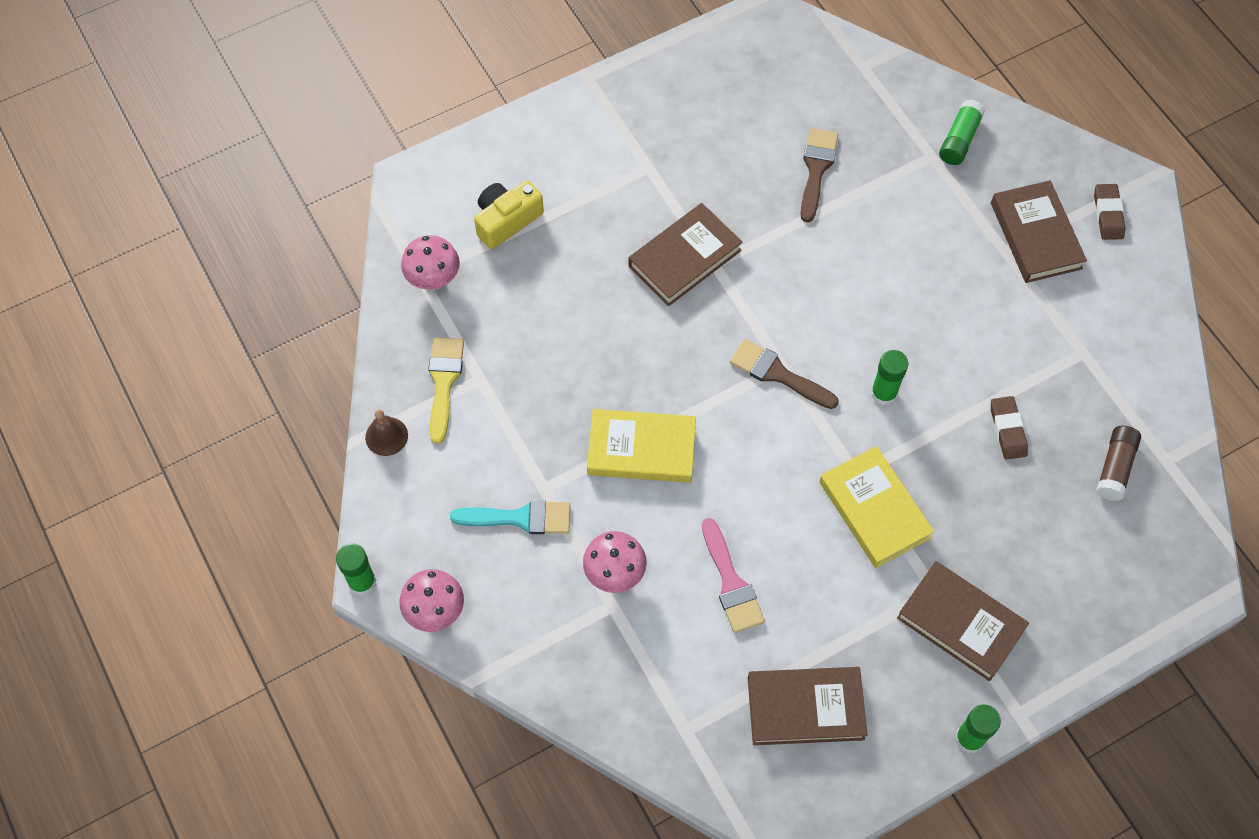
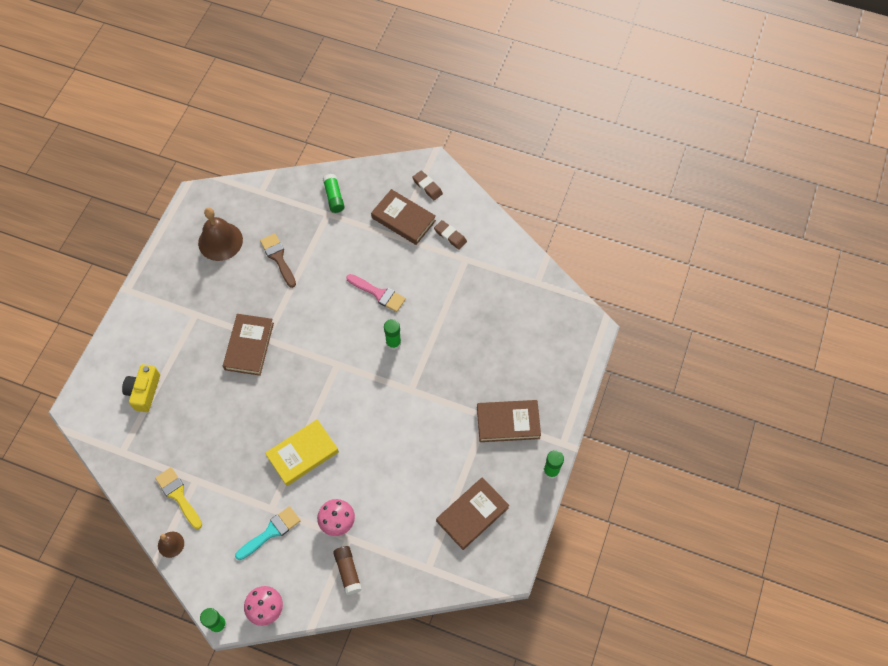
camera: 40 degrees left, 0 degrees up
pink mushroom [401,235,460,290] -> none
pink brush [702,518,765,633] -> pink brush moved to [346,274,406,312]
brown brush [730,339,839,409] -> none
yellow book [819,446,934,568] -> none
brown eraser [991,396,1028,460] -> brown eraser moved to [434,220,467,250]
brown glue stick [1096,425,1141,501] -> brown glue stick moved to [333,546,362,595]
none -> brown bell [198,208,243,261]

